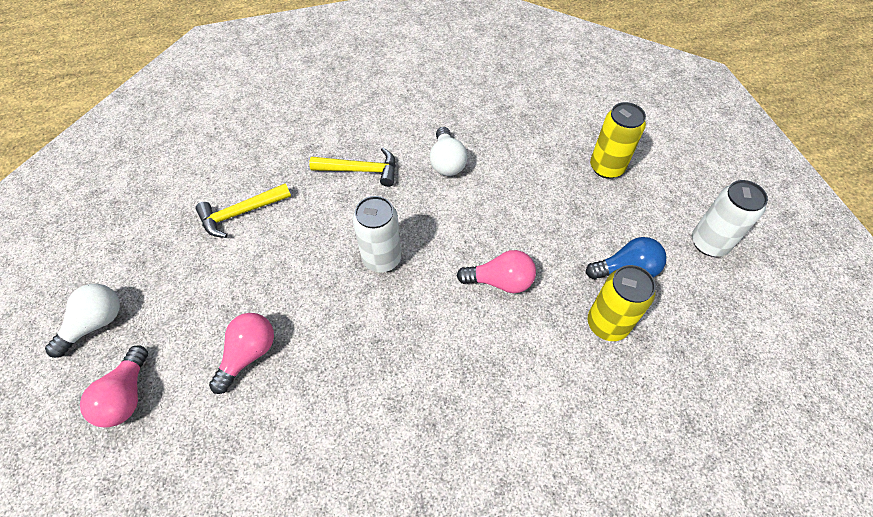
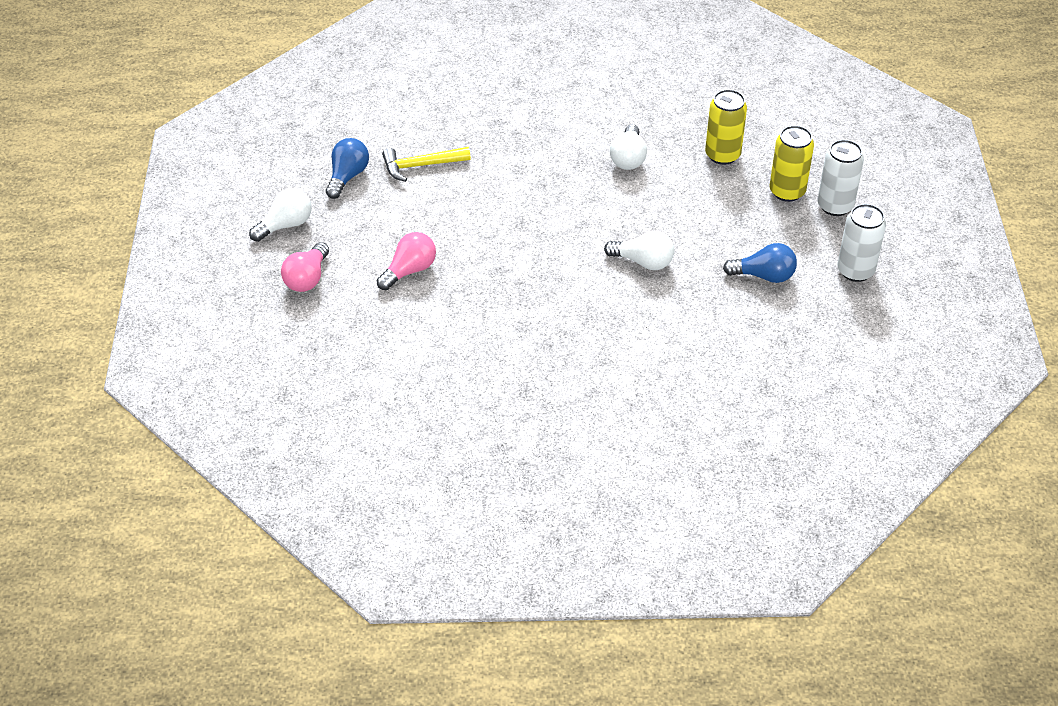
camera: 15 degrees right, 10 degrees down
yellow hammer [309,148,396,187] -> none
white can [353,196,402,273] -> white can moved to [818,140,864,216]
pink light bulb [457,250,536,293] -> white light bulb [604,231,674,270]
yellow can [588,265,656,341] -> yellow can moved to [705,89,747,165]
none -> blue light bulb [326,138,369,199]

